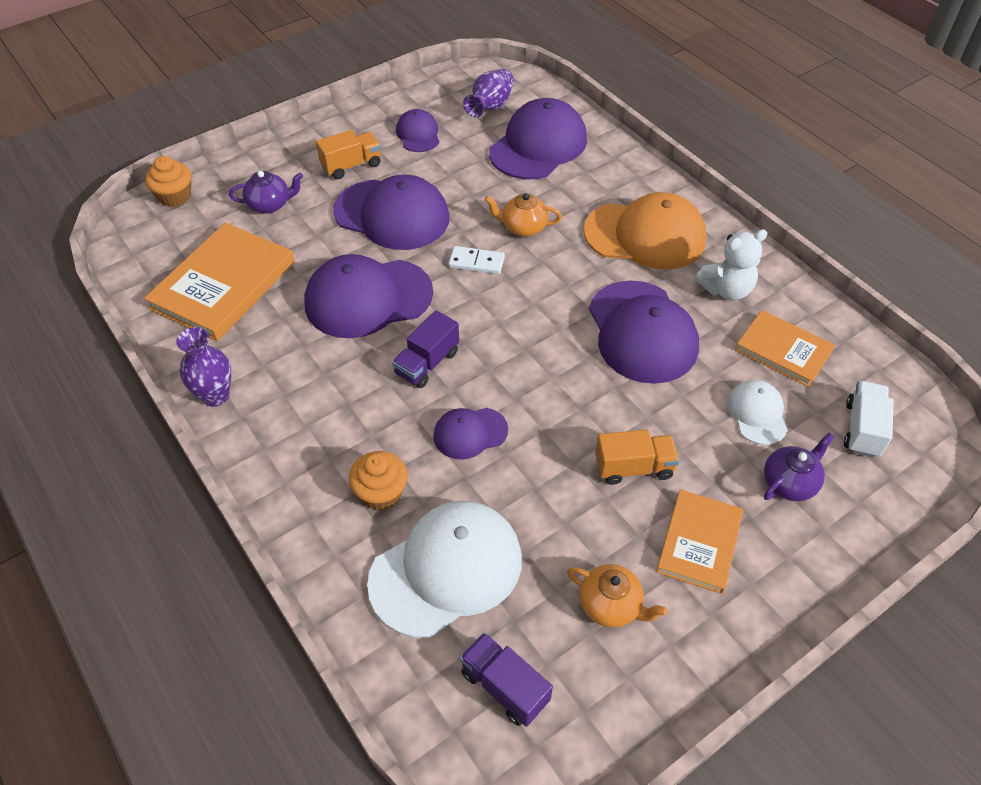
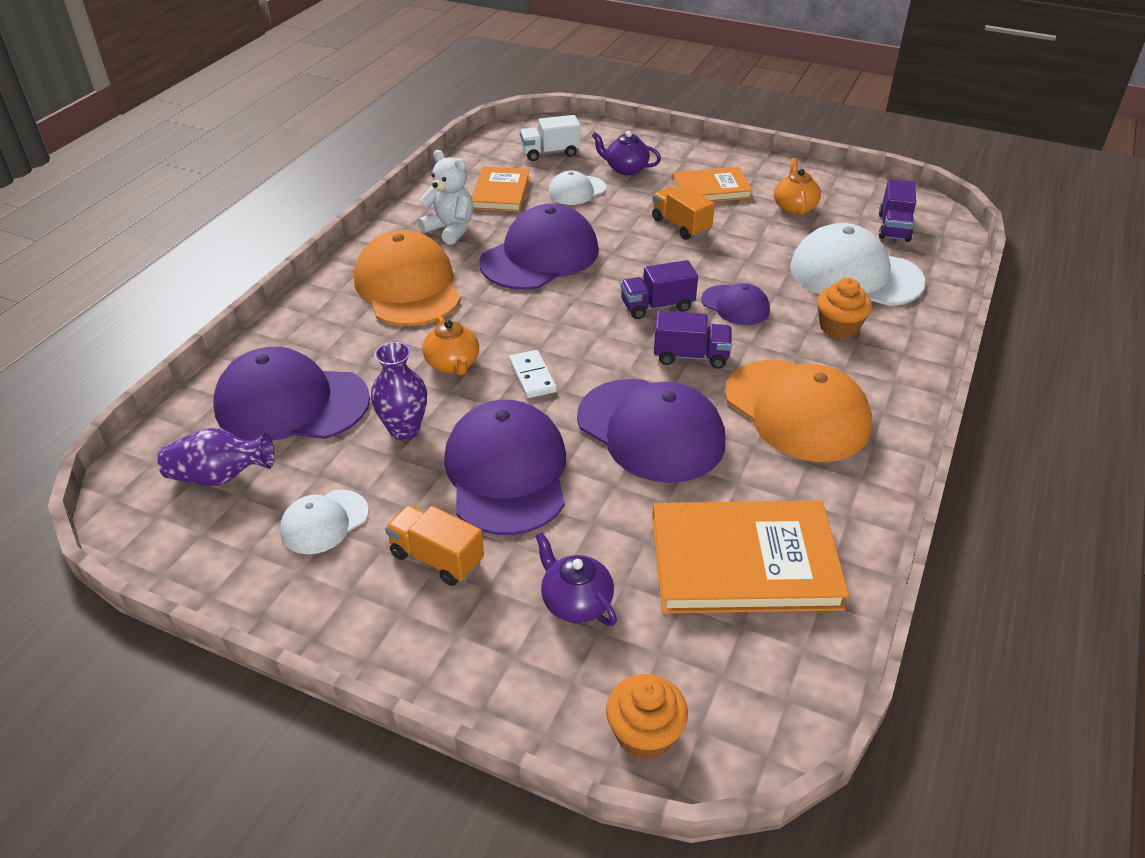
camera: 120 degrees left, 10 degrees down
purple vase [176,327,232,407] -> purple vase moved to [371,342,427,440]
purple cap [396,109,440,152] -> white cap [280,490,369,554]
none -> purple truck [621,260,698,319]
none -> orange cap [725,360,872,462]

